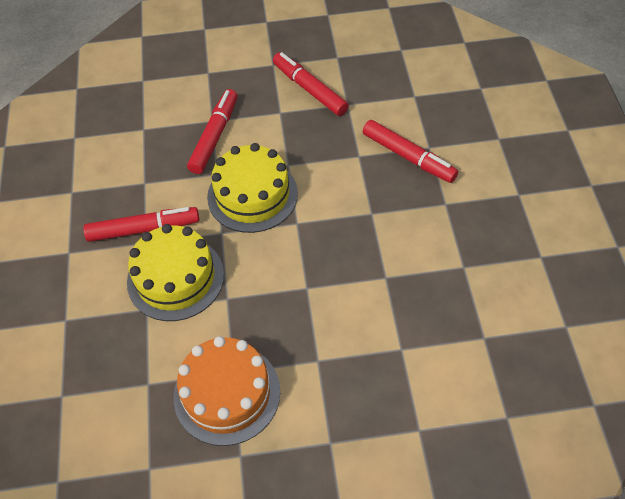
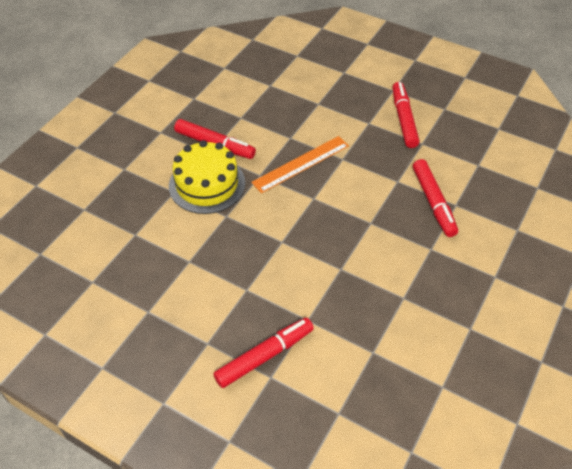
camera: 35 degrees right, 5 degrees down
orange cake [174,336,280,446] -> none
red marker [187,89,238,174] -> red marker moved to [213,318,314,388]
yellow cake [207,143,298,233] -> orange ruler [251,136,349,193]

